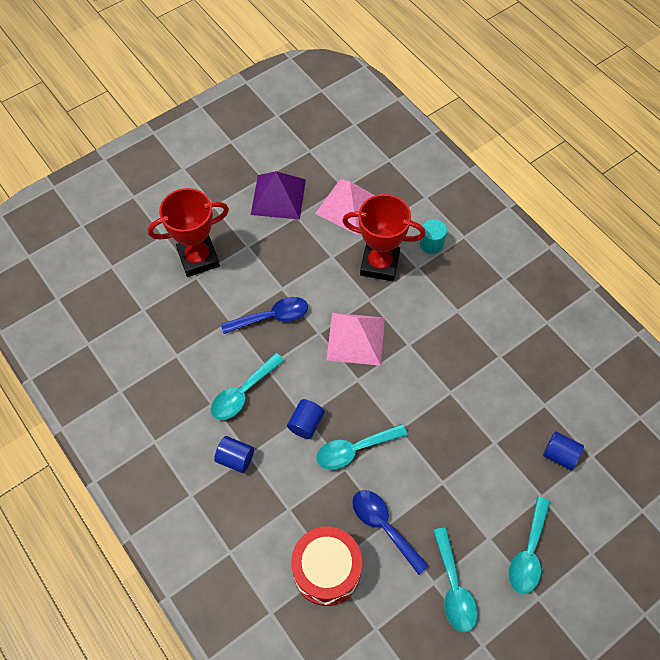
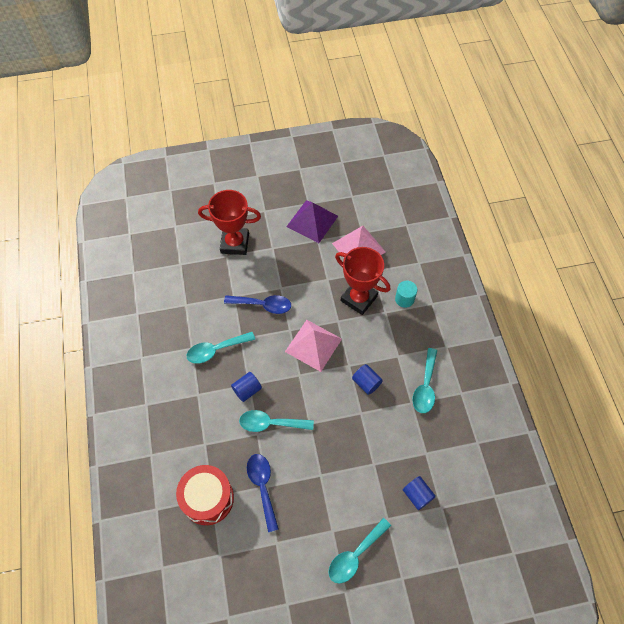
camera: 25 degrees right, 0 degrees up
blue cylinder [214,436,254,473] -> blue cylinder moved to [352,364,383,395]
turquoise spoon [433,528,477,632] -> turquoise spoon moved to [412,348,437,413]

